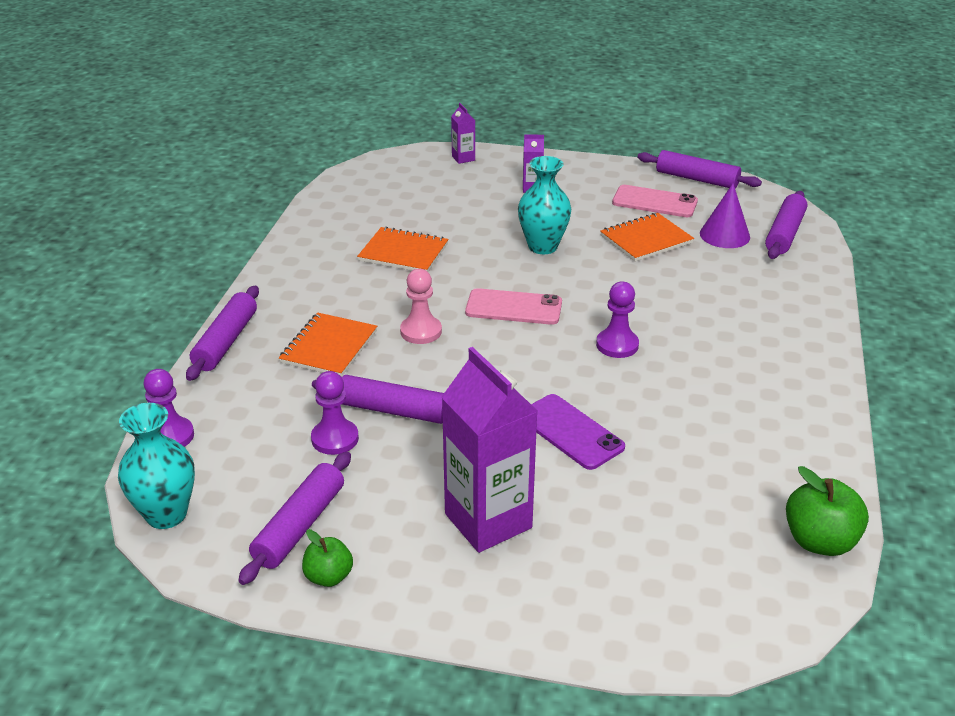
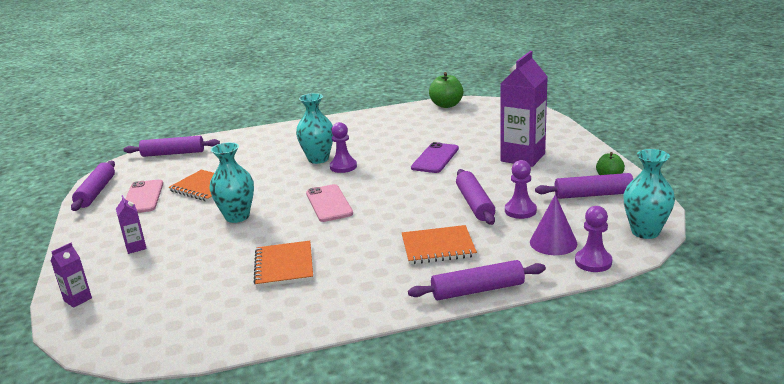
camera: 115 degrees left, 10 degrees down
pink pawn [400,269,442,344] -> none
purple cone [700,184,750,248] -> purple cone moved to [530,194,577,255]
none -> turquoise vase [296,93,333,164]

